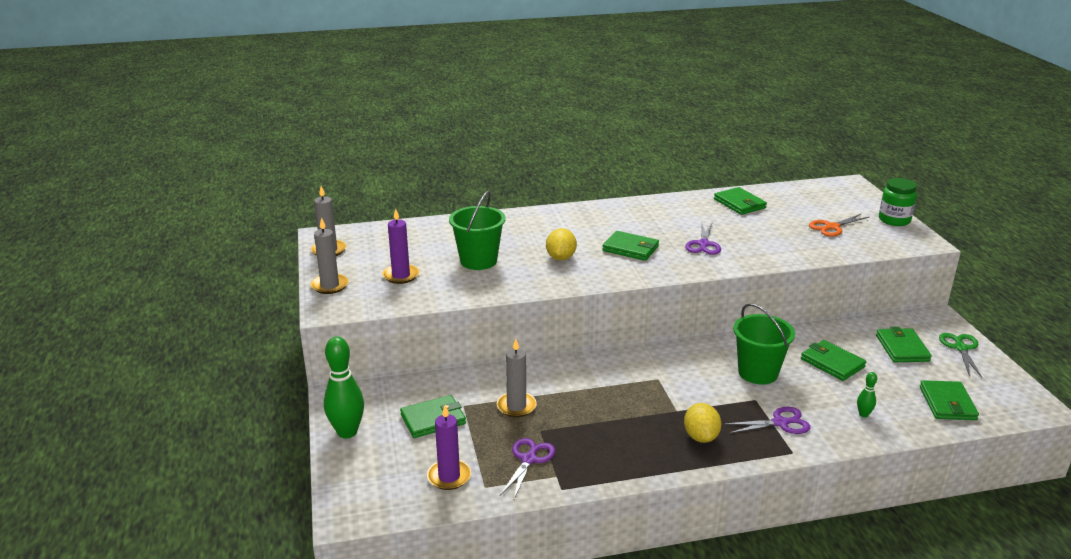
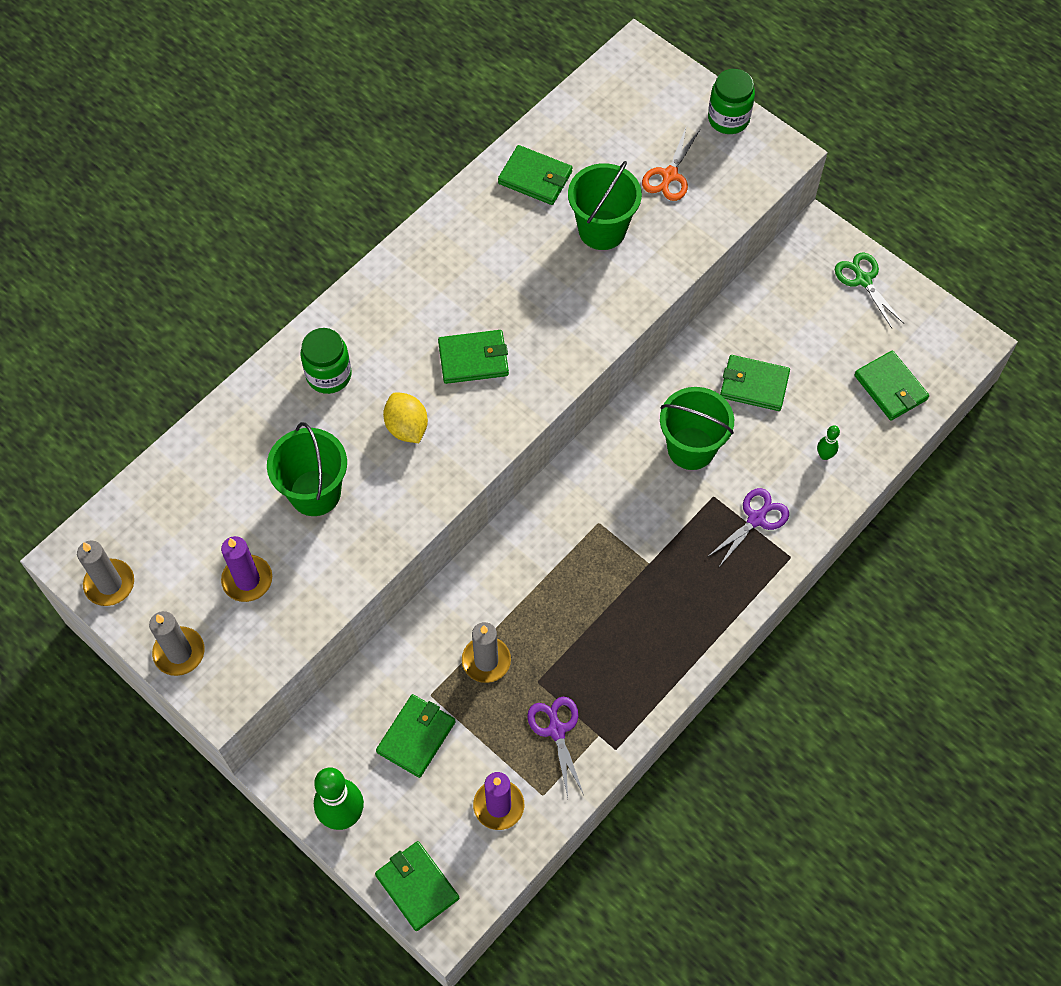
camera: 35 degrees left, 35 degrees up
yellow lemon [684,403,721,443] -> none
purple scissors [685,222,721,255] -> none
green wallet [876,327,932,362] -> green wallet moved to [375,841,459,931]
none -> green jar [300,328,352,394]
none -> green bucket [568,161,642,250]

